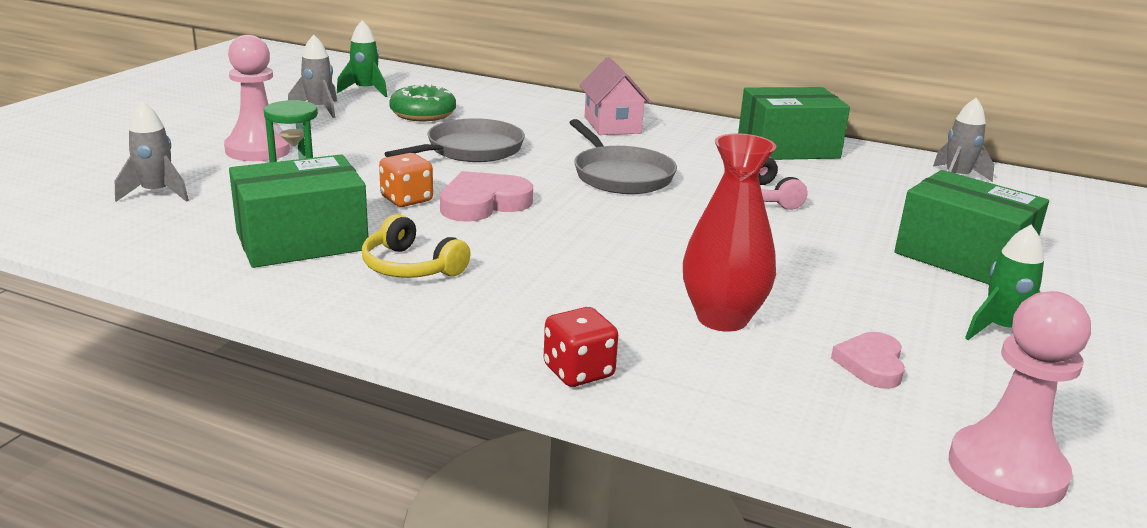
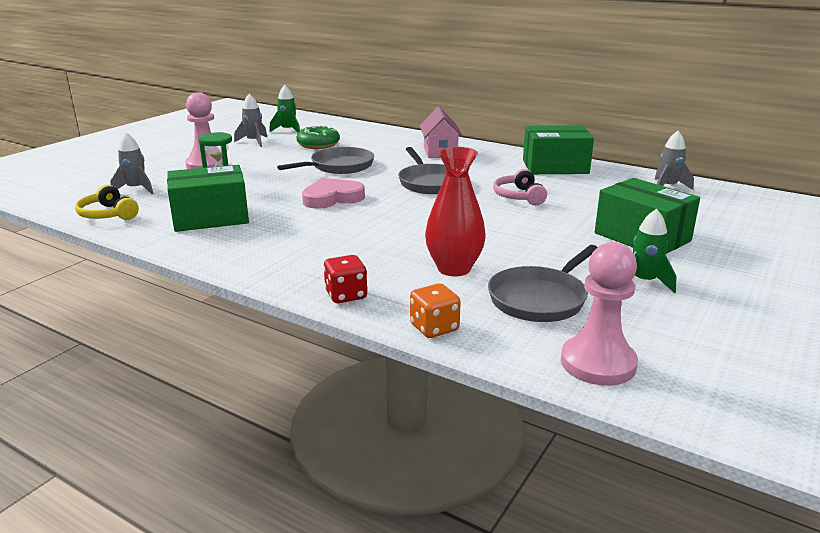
camera: 10 degrees right, 0 degrees up
yellow headphones [362,214,471,278] -> yellow headphones moved to [75,185,139,220]
orange dice [379,153,433,207] -> orange dice moved to [410,283,461,338]
pink heart [831,332,905,389] -> grey pan [488,245,598,322]

